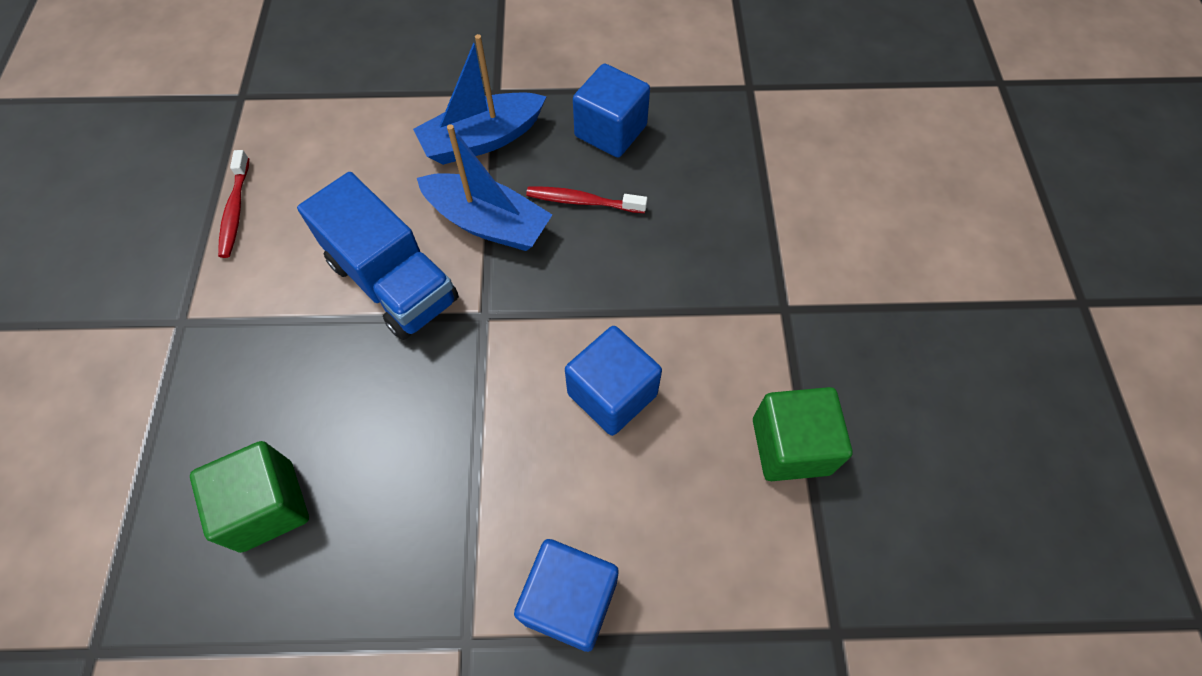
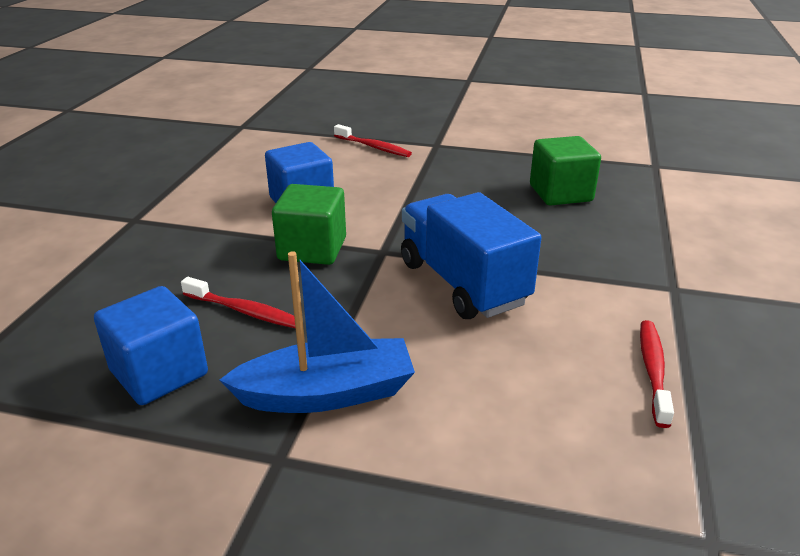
camera: 165 degrees left, 30 degrees down
blue boat [417,124,553,251] -> none
blue cube [514,539,619,652] -> red toothbrush [334,124,412,157]
green cube [753,387,852,481] -> green cube moved to [272,184,346,265]

